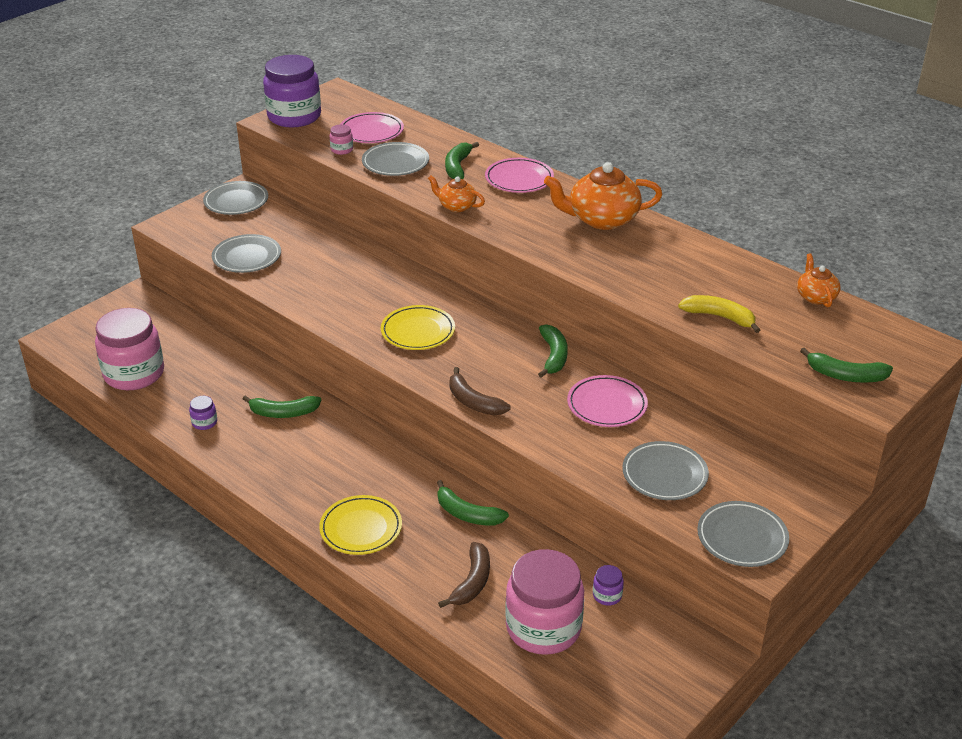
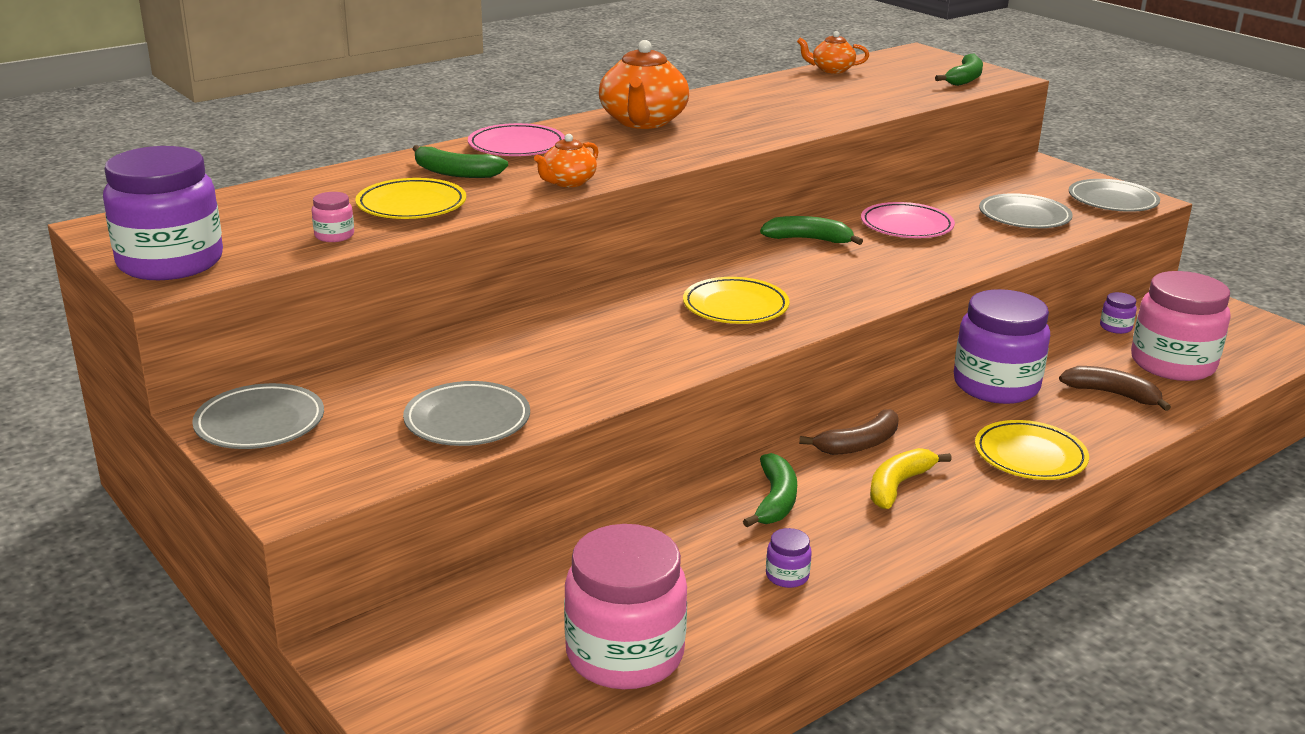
camera: 80 degrees left, 10 degrees down
pink plate [340,112,404,143] -> none
grey plate [362,142,429,176] -> yellow plate [355,178,466,219]
green banana [437,480,509,526] -> purple jar [954,289,1050,404]
brown banana [449,367,510,416] -> brown banana moved to [799,409,899,455]
yellow banana [678,295,760,333] -> yellow banana moved to [870,448,952,509]

